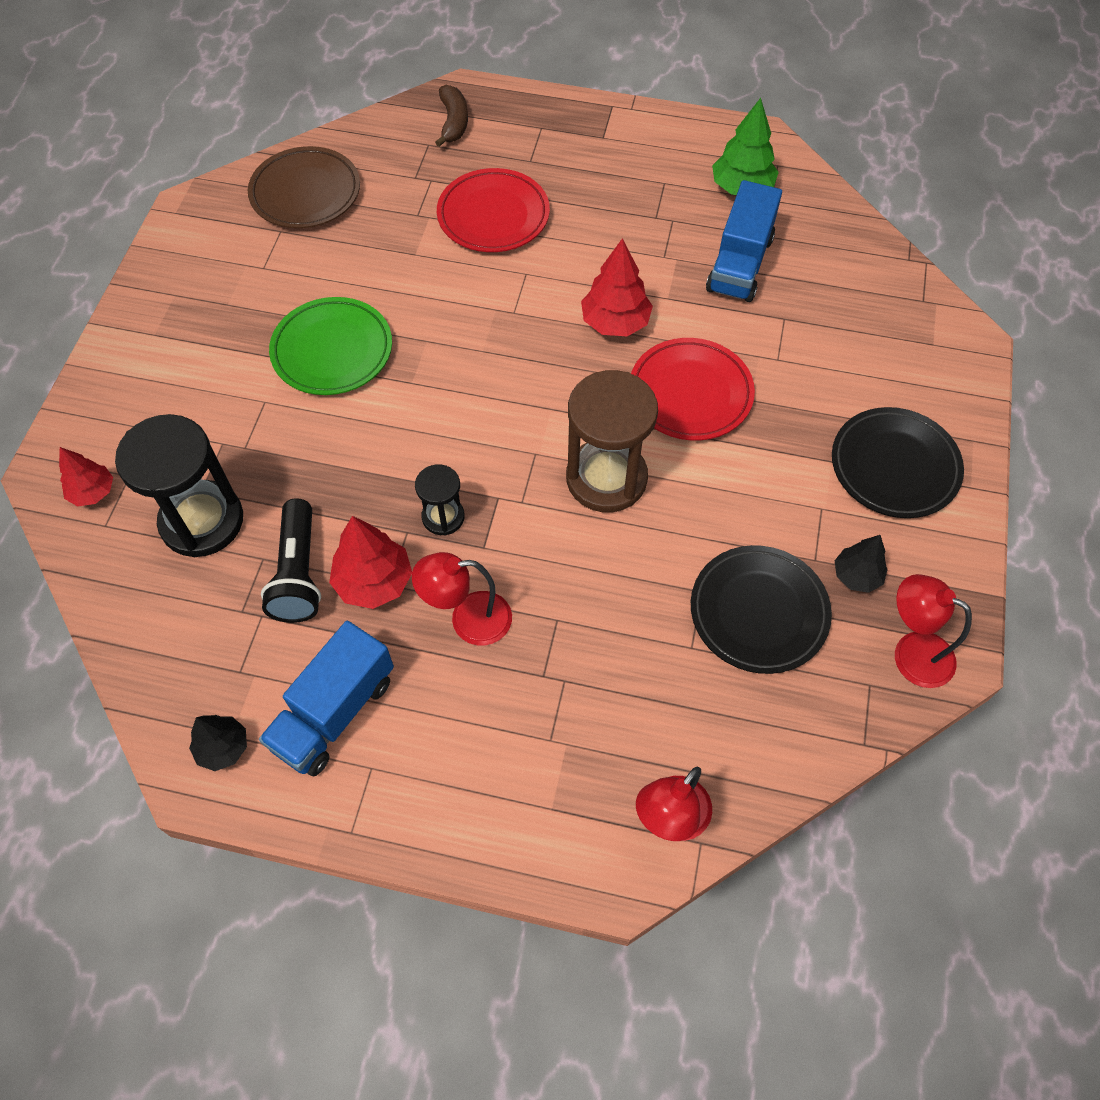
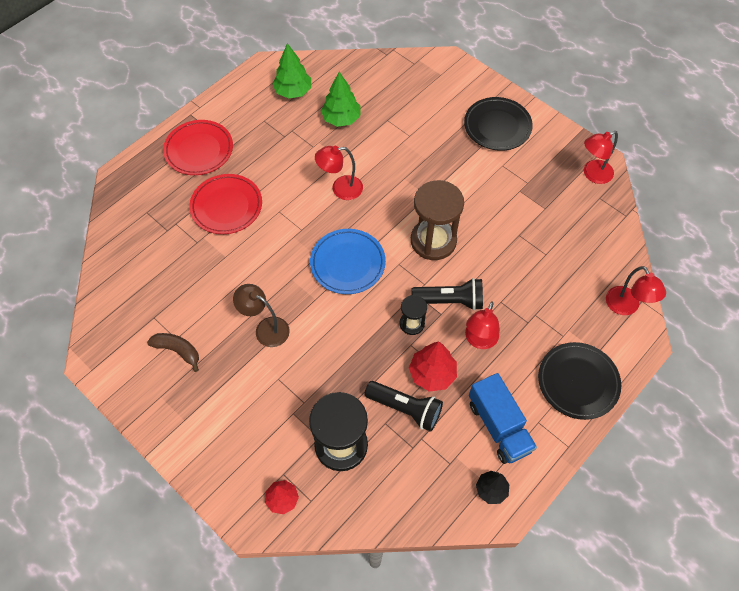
camera: 60 degrees left, 0 degrees up
brown plate [248,146,360,228] -> none
green plate [269,297,392,395] -> brown lamp [233,284,290,347]
brown banana [435,85,468,147] -> brown banana moved to [147,333,199,372]
red tree [581,238,653,336] -> red lamp [315,146,363,200]
red plate [631,338,755,440] -> red plate moved to [163,120,233,175]
black plate [691,545,832,674] -> black plate moved to [538,342,621,420]
blue truck [706,180,782,302] -> green tree [321,72,360,127]
black tree [835,535,888,593] -> none
none -> blue plate [310,229,386,294]
none -> black flashlight [411,278,483,310]

